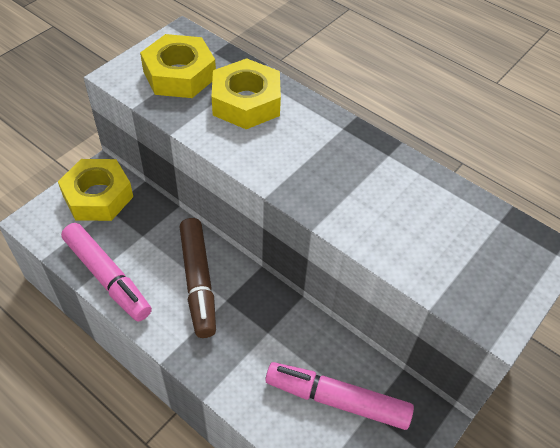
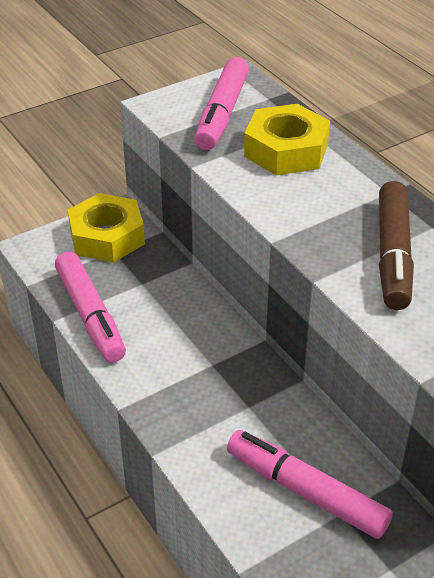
camera: 20 degrees right, 10 degrees down
yellow nut [140,34,216,98] -> pink marker [195,57,249,150]
brown marker [180,218,216,338] -> brown marker moved to [379,181,414,310]

